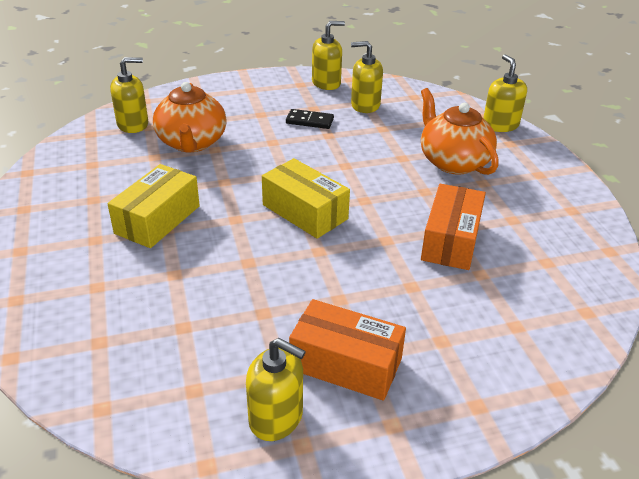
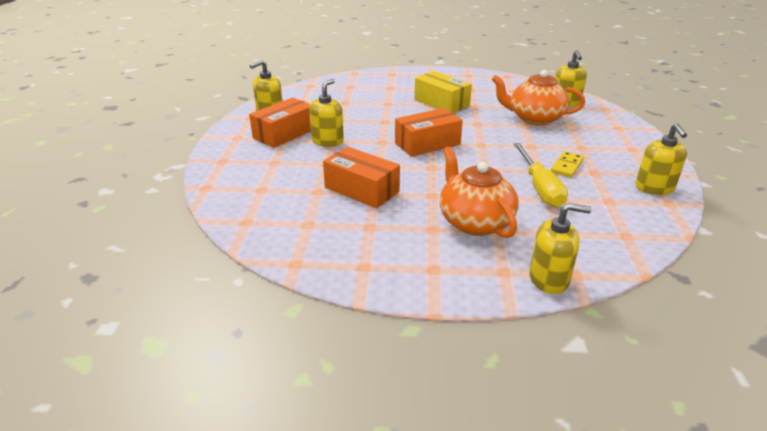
camera: 110 degrees right, 5 degrees down
yellow box [262,158,350,239] -> orange box [395,108,463,157]
black domino [286,109,334,129] -> yellow domino [551,151,584,177]
yellow soap dispenser [351,41,383,113] -> yellow soap dispenser moved to [309,79,344,147]
orange teapot [421,88,498,175] -> orange teapot turned 105 degrees counterclockwise [440,146,519,238]
none -> yellow screwdriver [514,143,568,207]

